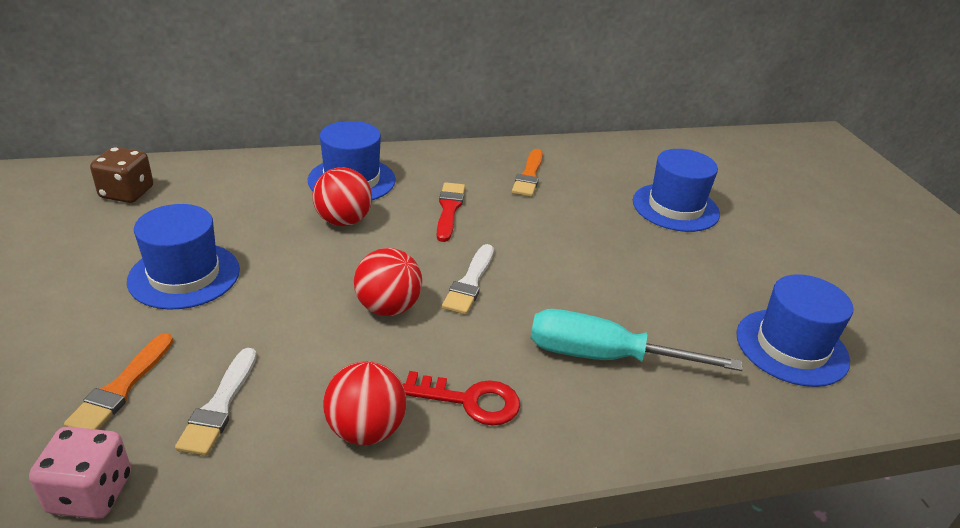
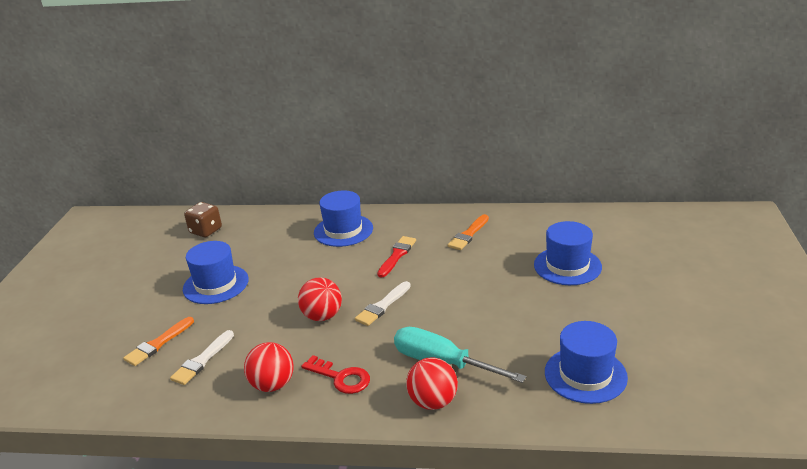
camera: 25 degrees right, 5 degrees down
pink dice [29,427,131,519] -> none
red ball [313,167,372,226] -> red ball moved to [406,357,458,410]

